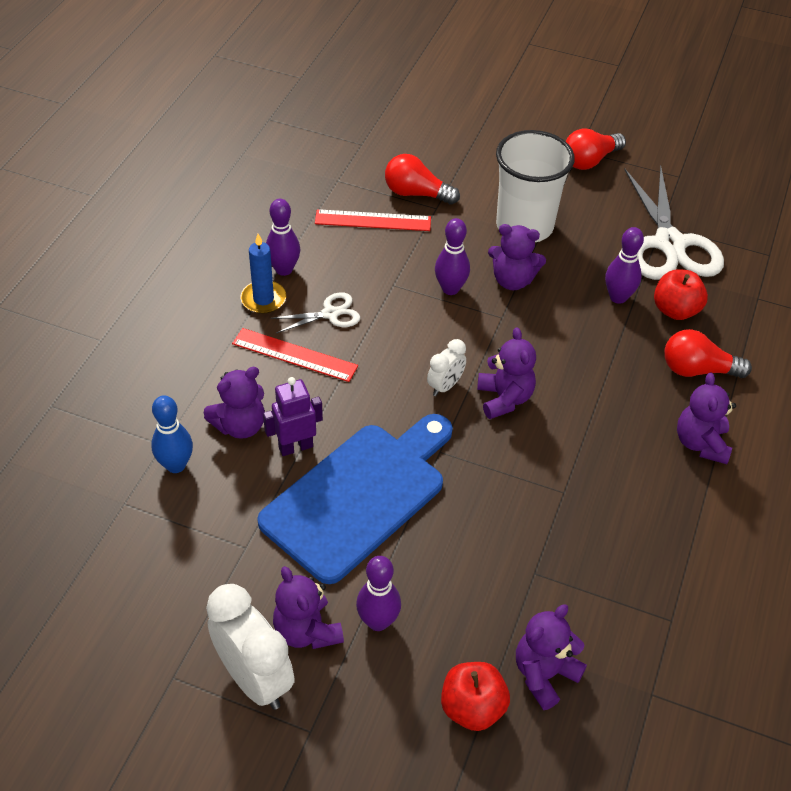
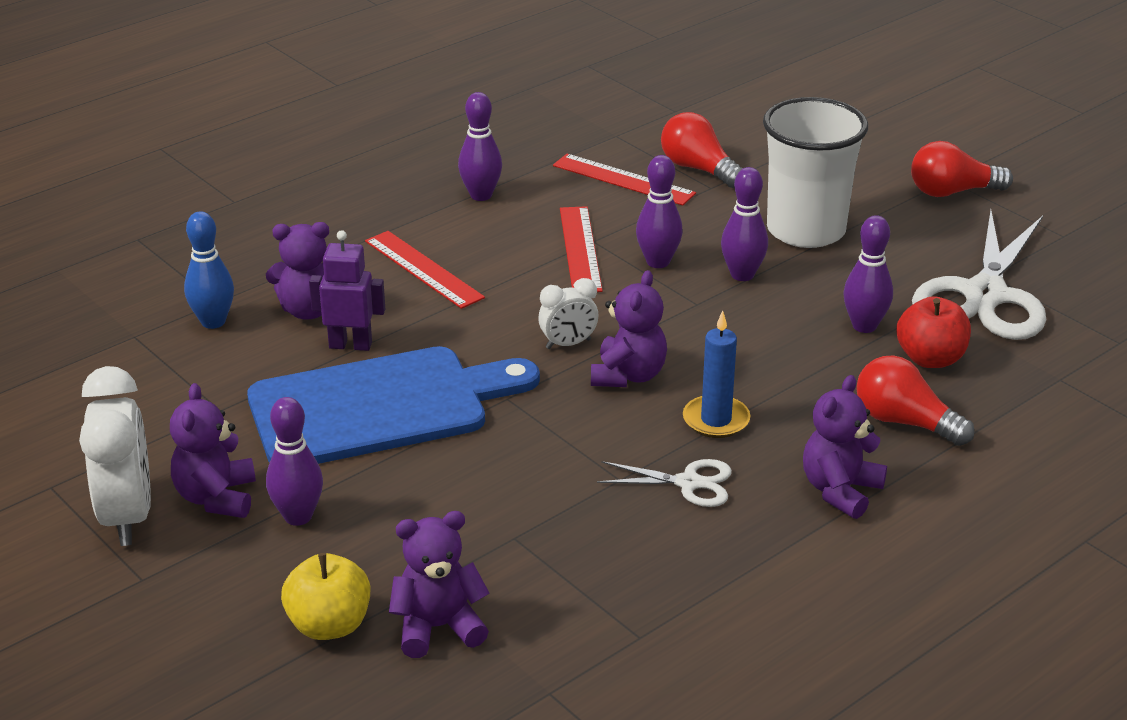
camera: 30 degrees right, 15 degrees down
blue candle [241,234,286,314] -> blue candle moved to [683,311,750,438]
white scissors [270,292,360,333] -> white scissors moved to [597,459,732,507]
red apple [441,662,510,731] -> yellow apple [281,553,370,640]
purple teddy bear [488,224,546,290] -> purple bowling pin [721,167,768,281]
none -> red ruler [560,206,603,292]

